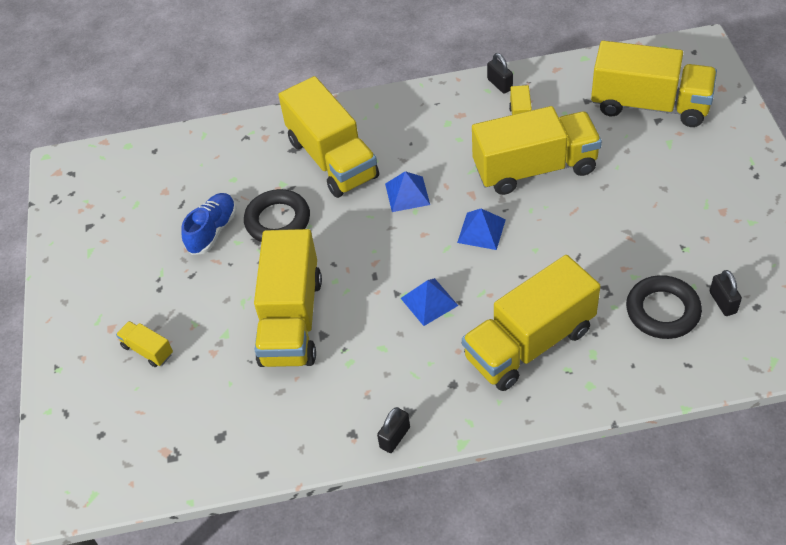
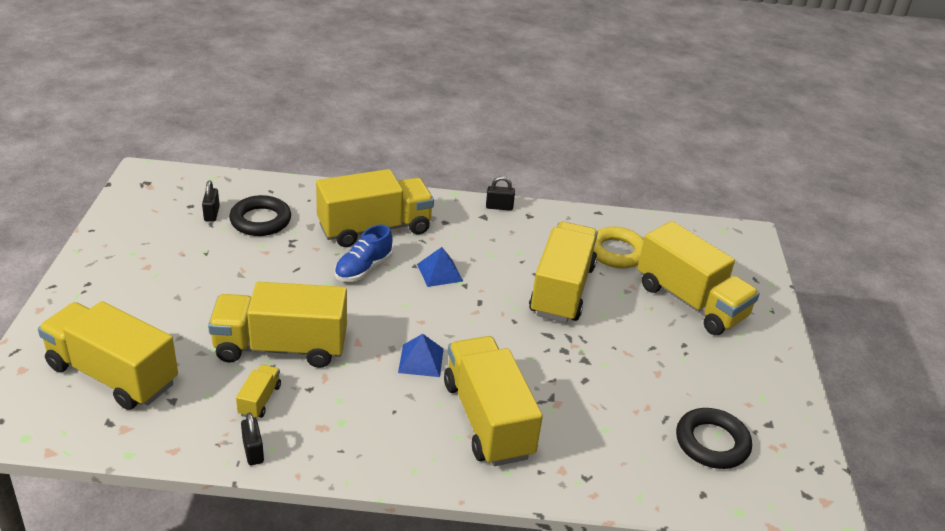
camera: 175 degrees left, 15 degrees down
yellow truck [116,321,173,367] -> yellow truck [638,221,760,335], size x2.34
blue shoe [181,193,236,255] -> blue shoe moved to [335,225,393,282]
black ring [244,189,310,242] -> black ring moved to [676,408,752,469]
black padlock [377,407,410,453] -> black padlock turned 45 degrees clockwise [486,176,515,211]
blue pyramid [457,208,506,250] -> none
none -> yellow ring [594,227,644,268]

